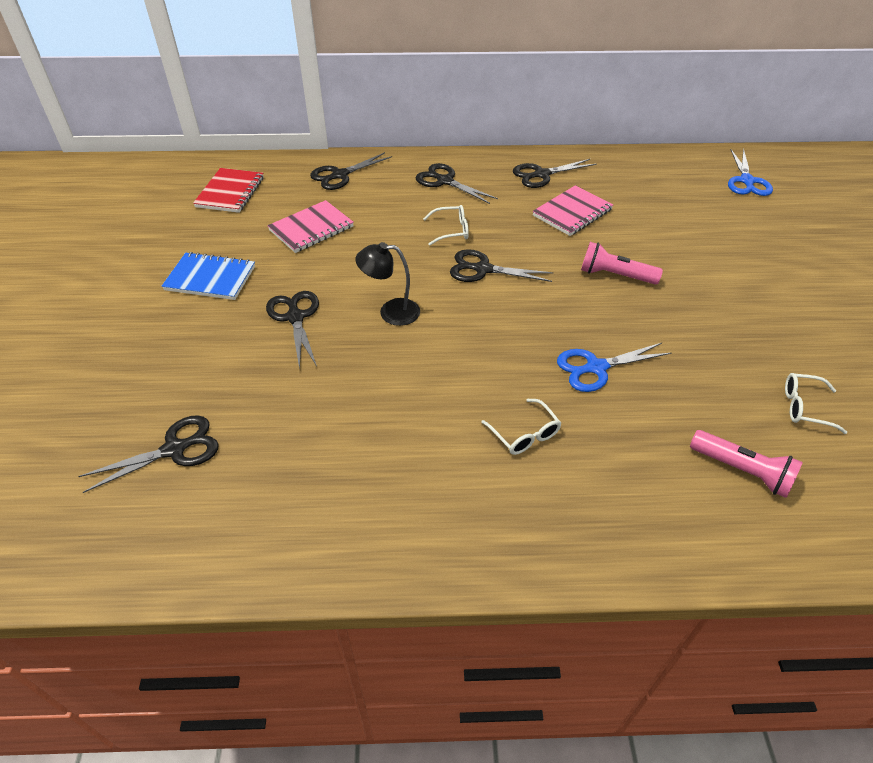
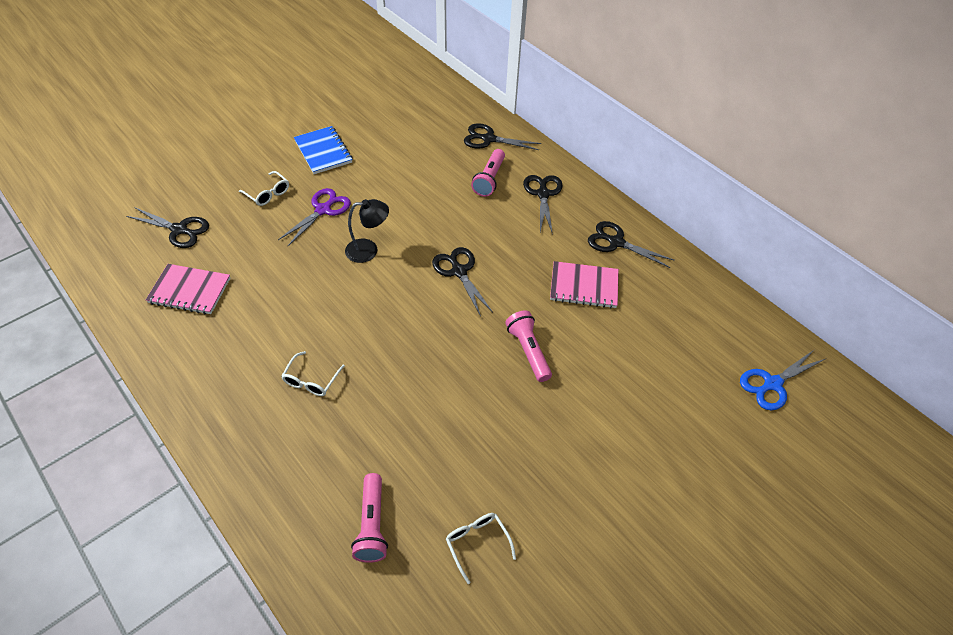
camera: 50 degrees right, 5 degrees up
red notebook [193,168,264,213] -> none
black scissors [266,291,319,370] -> purple scissors [278,188,351,246]
pink notebook [267,200,354,253] -> pink notebook moved to [146,264,230,314]
black lamp [355,242,420,326] -> black lamp turned 120 degrees clockwise [345,199,389,263]
white glasses [423,205,469,246] -> white glasses moved to [239,171,289,206]
blue scissors [557,343,671,392] -> none
none -> pink flashlight [471,149,505,197]

